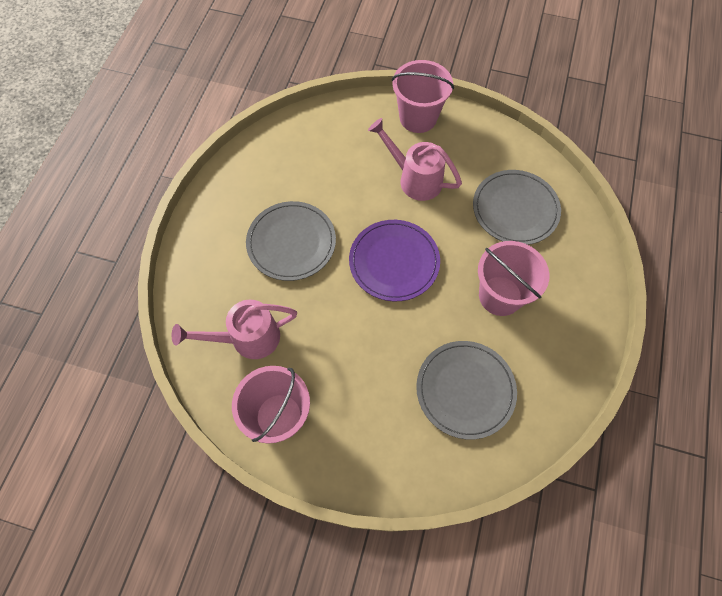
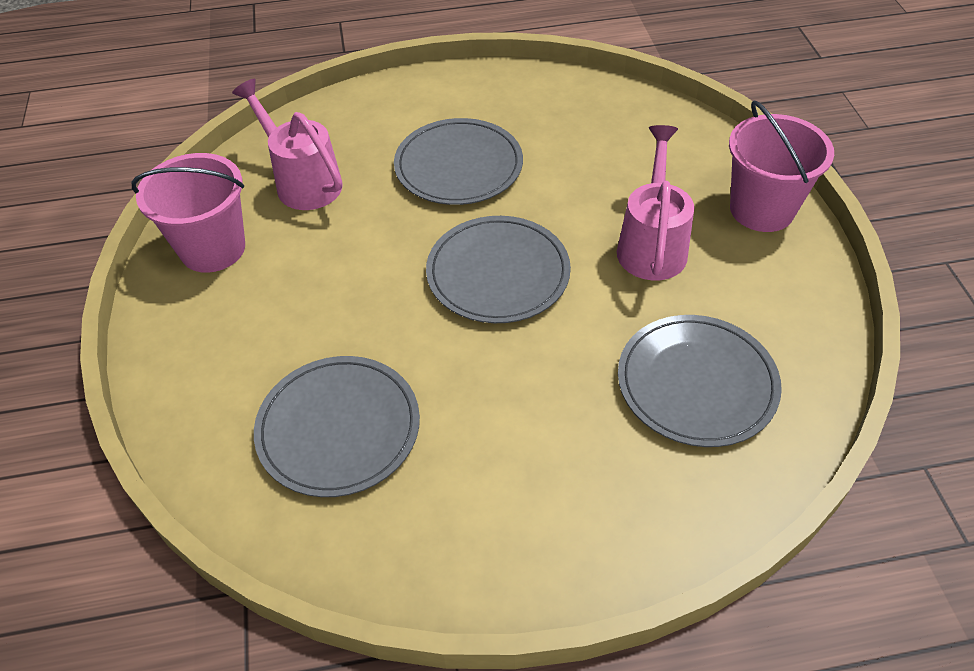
camera: 65 degrees right, 15 degrees down
purple plate [349,220,440,301] -> grey plate [426,216,571,323]
pink bucket [478,241,549,316] -> none

